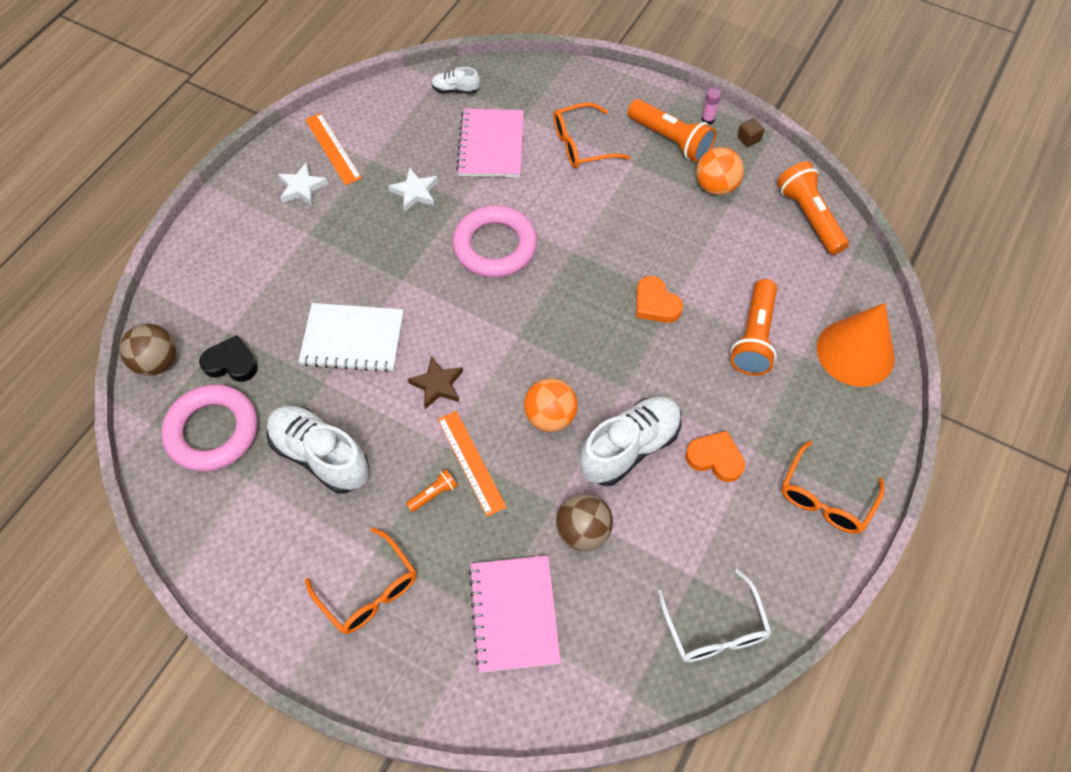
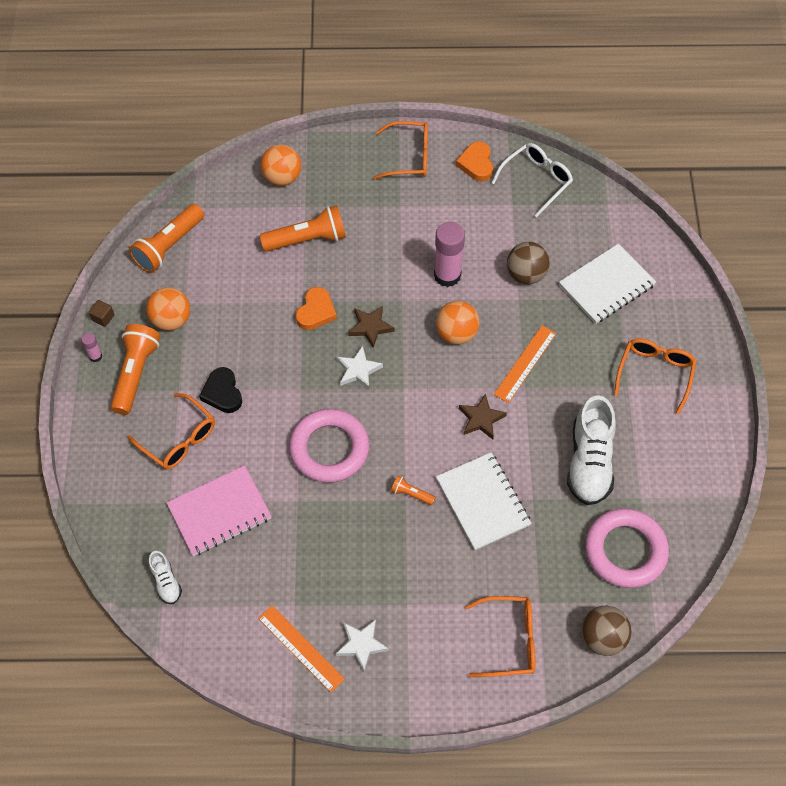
camera: 120 degrees left, 0 degrees up
black heart [199,335,258,382] -> black heart moved to [199,367,242,413]
orange ruler [305,113,362,185] -> orange ruler turned 75 degrees counterclockwise [258,606,345,692]
white star [388,167,438,212] -> white star moved to [336,346,383,390]
orange flashlight [406,469,458,512] -> orange flashlight moved to [391,475,436,505]
pink notebook [468,556,561,673] -> white notebook [559,244,656,324]
white shoe [580,396,682,486] -> pink glue stick [434,222,465,287]
orange heart [685,431,745,482] -> orange heart moved to [456,141,493,182]
orange cone [817,303,895,387] -> orange ball [261,145,301,186]
none -> brown star [348,306,395,348]
none -> orange glasses [465,596,536,677]

